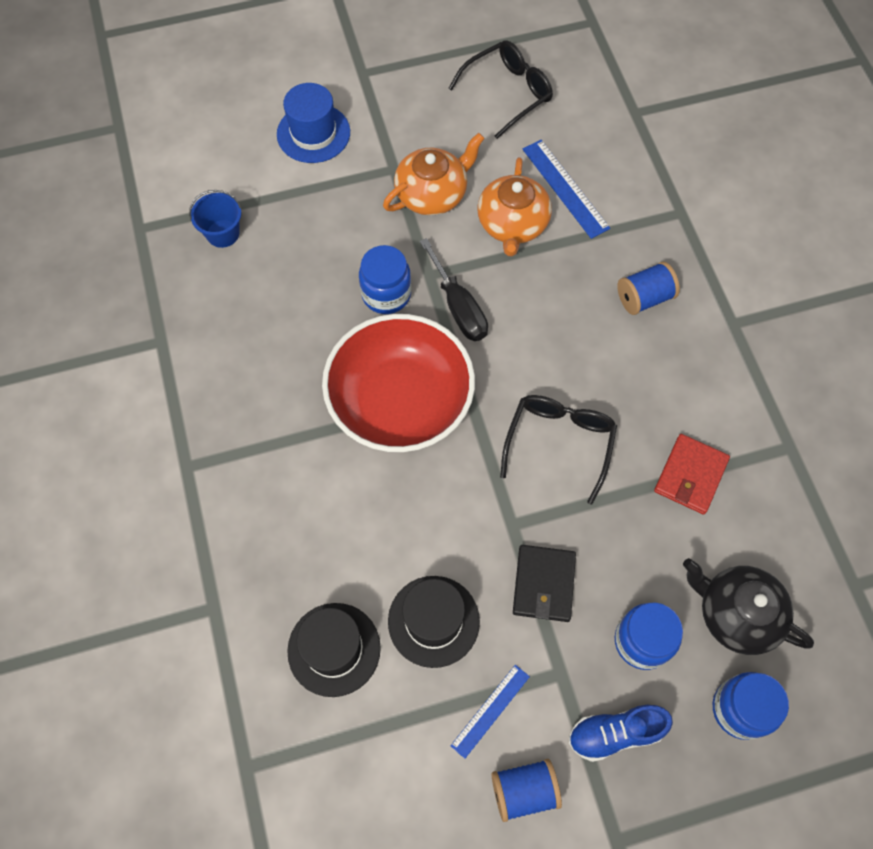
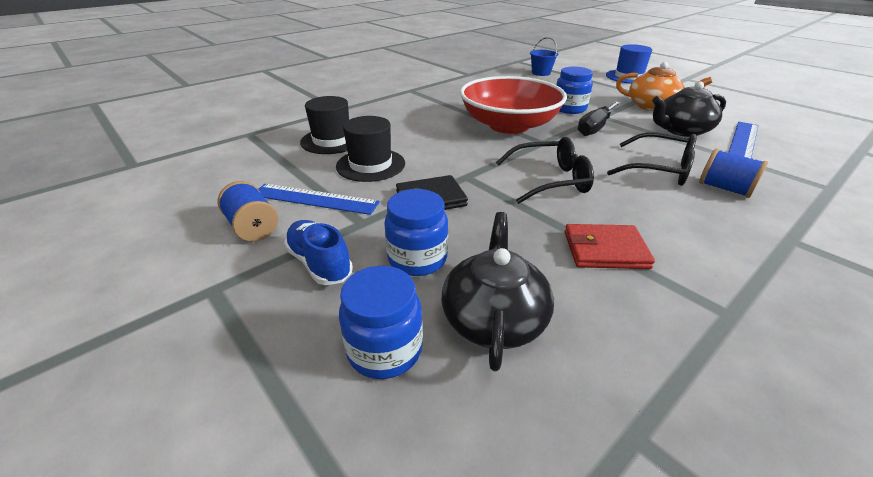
camera: 65 degrees right, 30 degrees down
black glasses [448,40,553,139] -> black glasses moved to [607,132,697,186]
blue ruler [451,665,530,759] -> blue ruler [258,184,380,215], size x1.53
orange teapot [478,157,552,257] -> black teapot [652,81,726,137]

